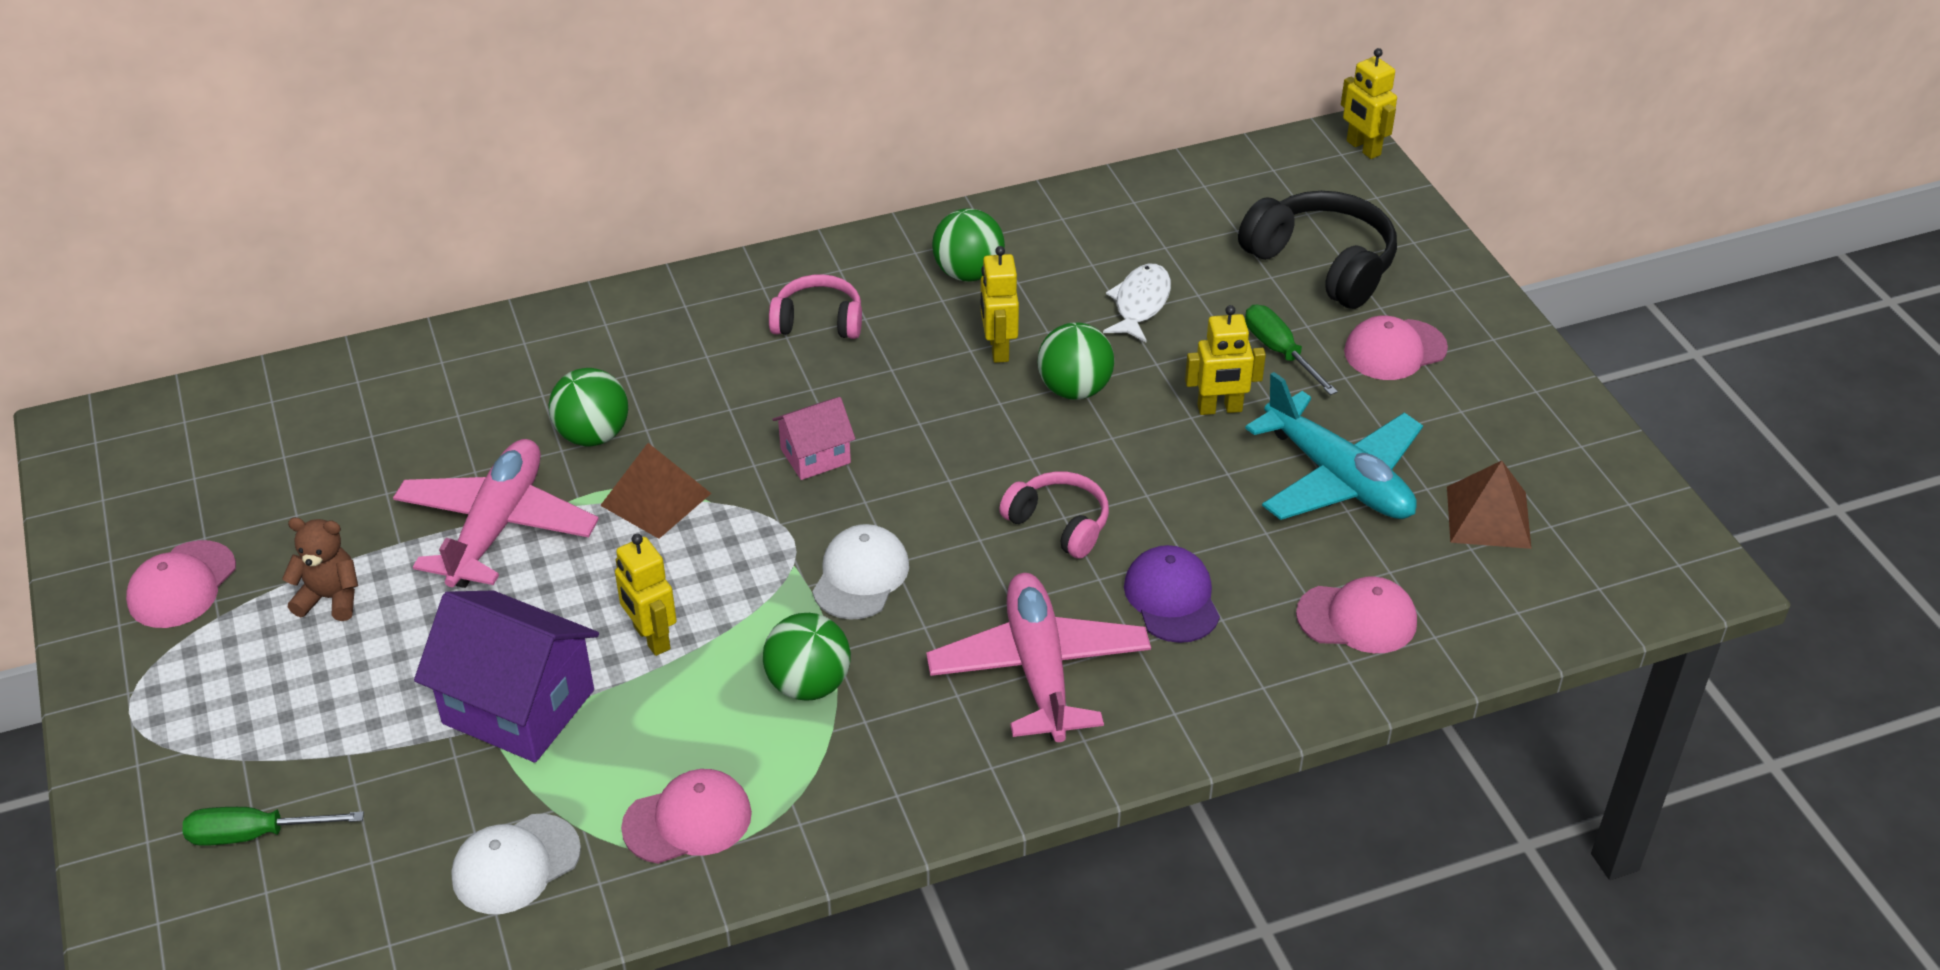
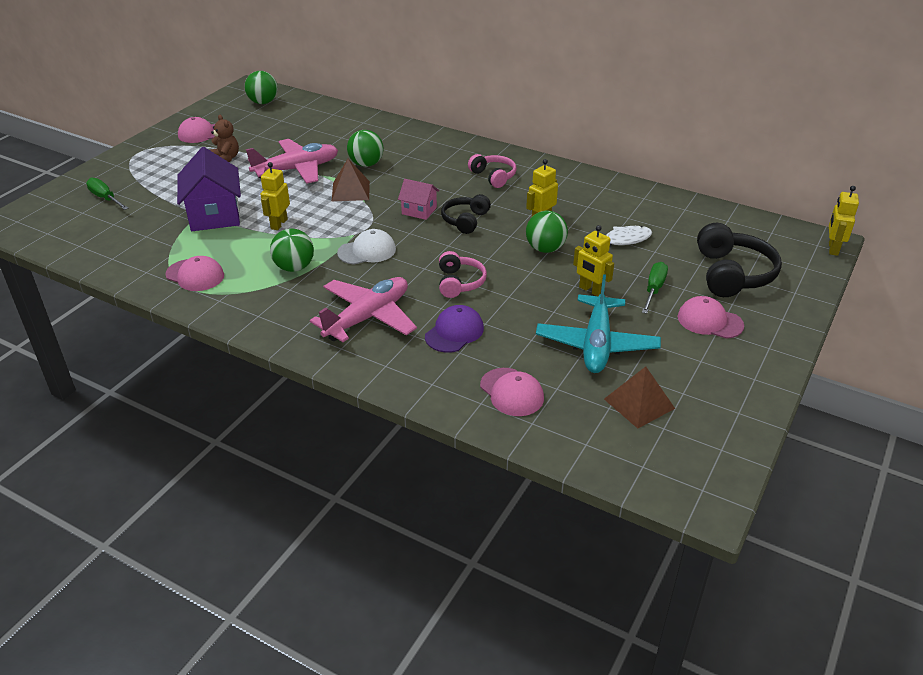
camera: 50 degrees right, 5 degrees down
white cap [451,814,581,914] -> none
green ball [932,208,1005,282] -> green ball moved to [245,71,278,104]
none -> black headphones [441,194,491,234]

